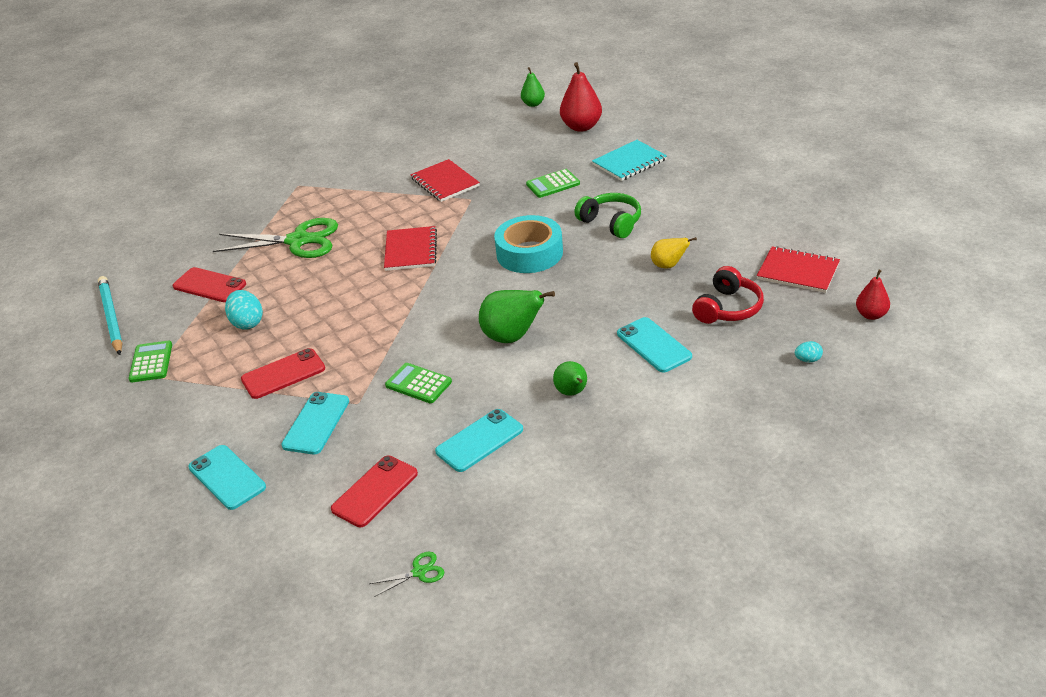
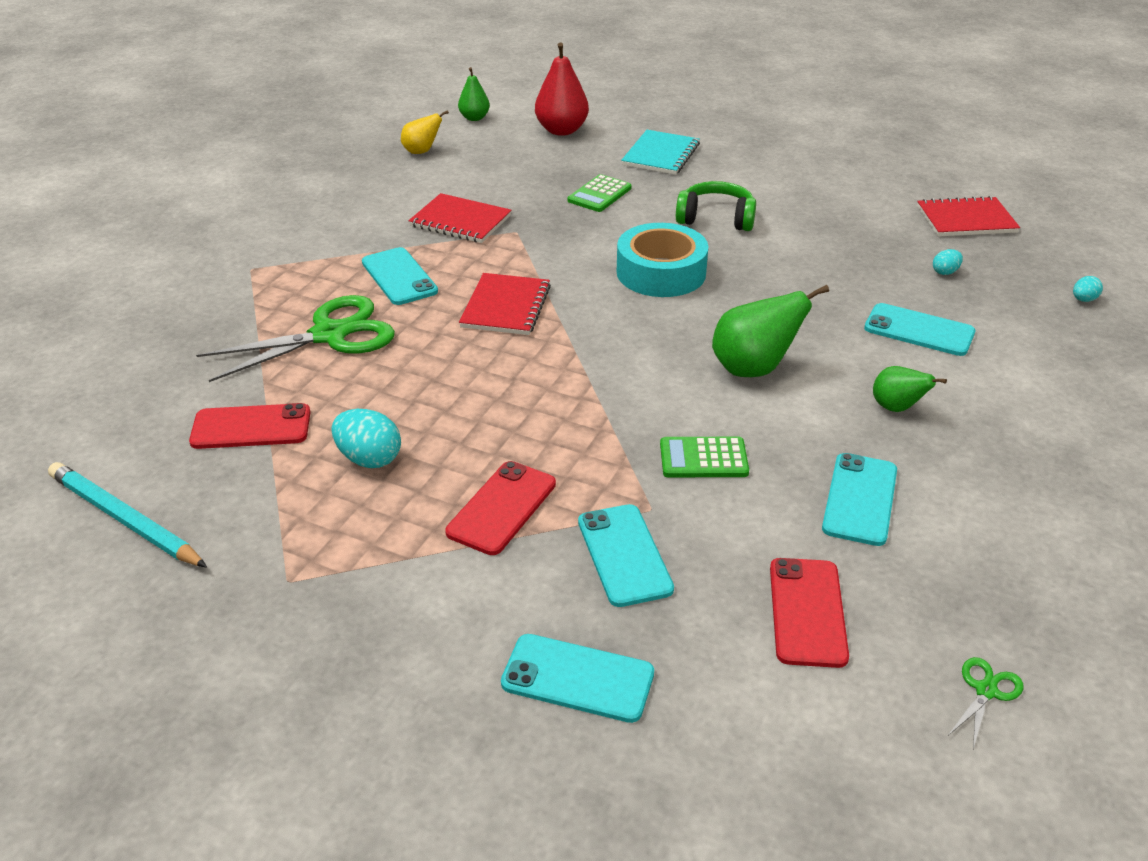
camera: 35 degrees left, 0 degrees up
green calculator [129,341,172,382] -> none
red notebook [384,226,437,271] -> red notebook turned 45 degrees clockwise [459,273,551,335]
yellow pear [651,237,697,269] -> yellow pear moved to [401,110,449,154]
red headphones [692,266,764,324] -> turquoise egg [933,249,963,275]
red pear [856,270,890,320] -> none
none -> turquoise phone [362,247,438,305]

